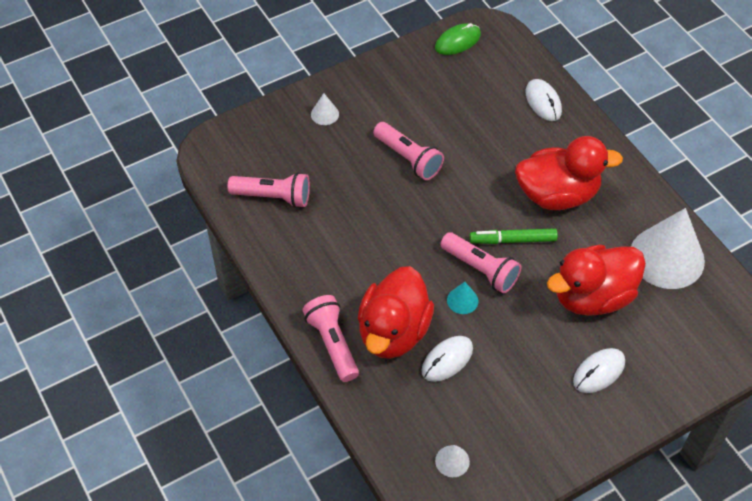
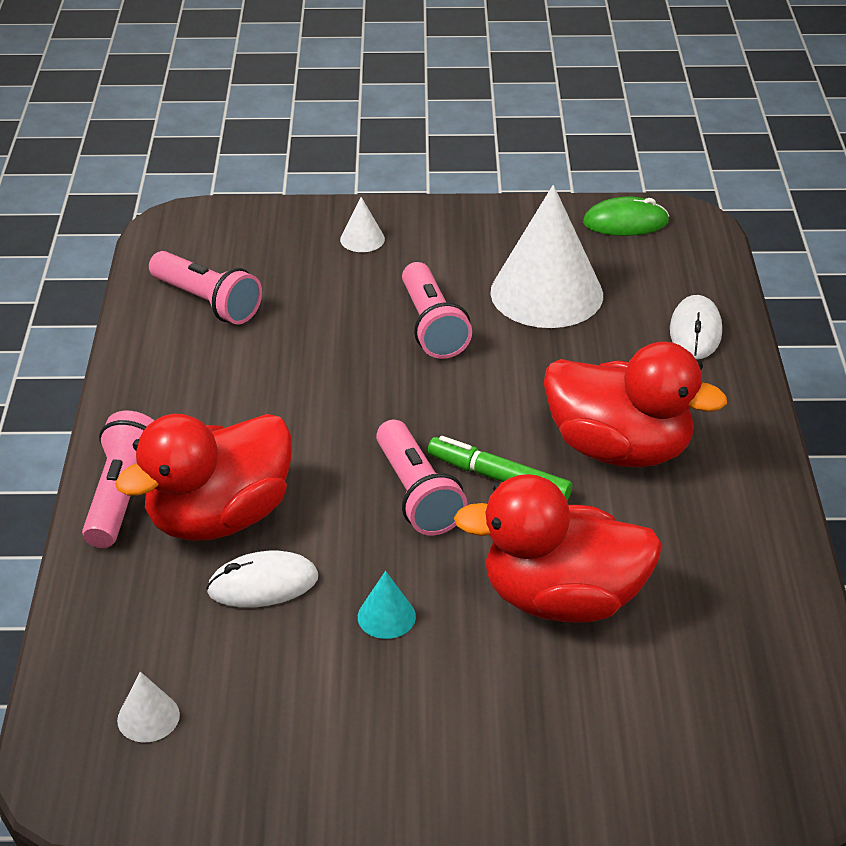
camera: 30 degrees right, 15 degrees down
turquoise cone [447,282,478,314] -> turquoise cone moved to [358,571,416,639]
white mouse [573,348,625,393] -> none
white cone [631,208,705,289] -> white cone moved to [490,185,603,328]

